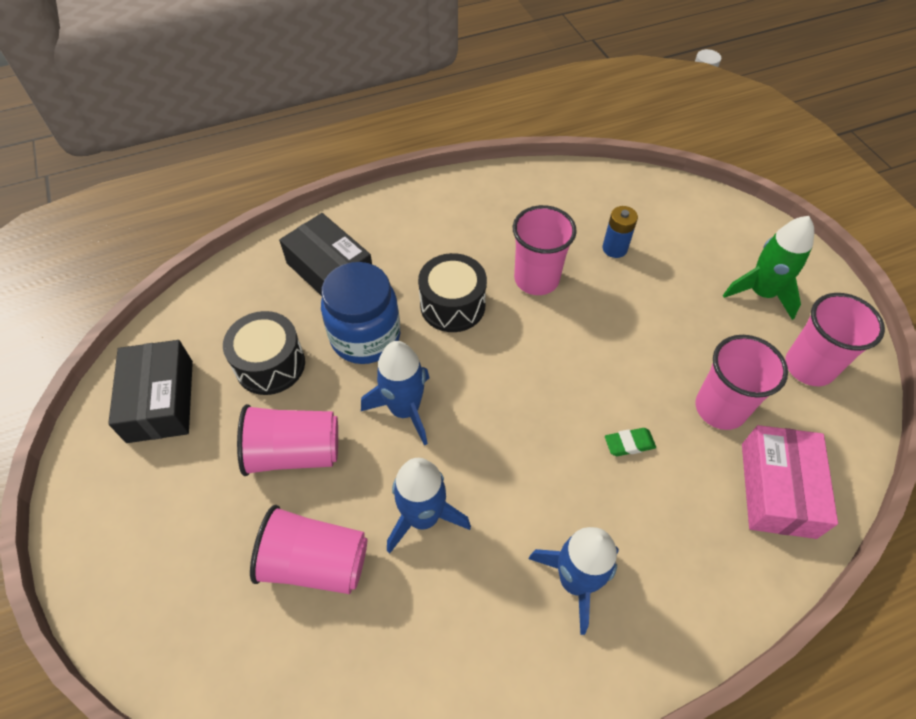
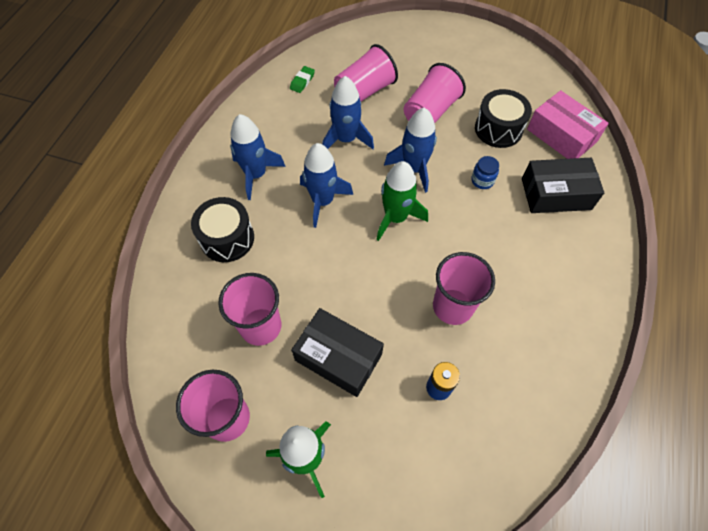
camera: 130 degrees right, 5 degrees up
black box [108,340,193,443] -> black box moved to [291,308,384,397]
blue jar [321,262,400,364] -> blue jar [471,156,499,189], size x0.44
black drum [418,253,487,332] -> black drum moved to [191,197,254,262]
green eraser [605,428,656,456] -> green eraser moved to [290,66,315,93]
pink box [742,425,838,539] -> pink box moved to [527,90,609,159]
none -> blue rocket [300,143,353,228]
none -> green rocket [377,161,428,241]

